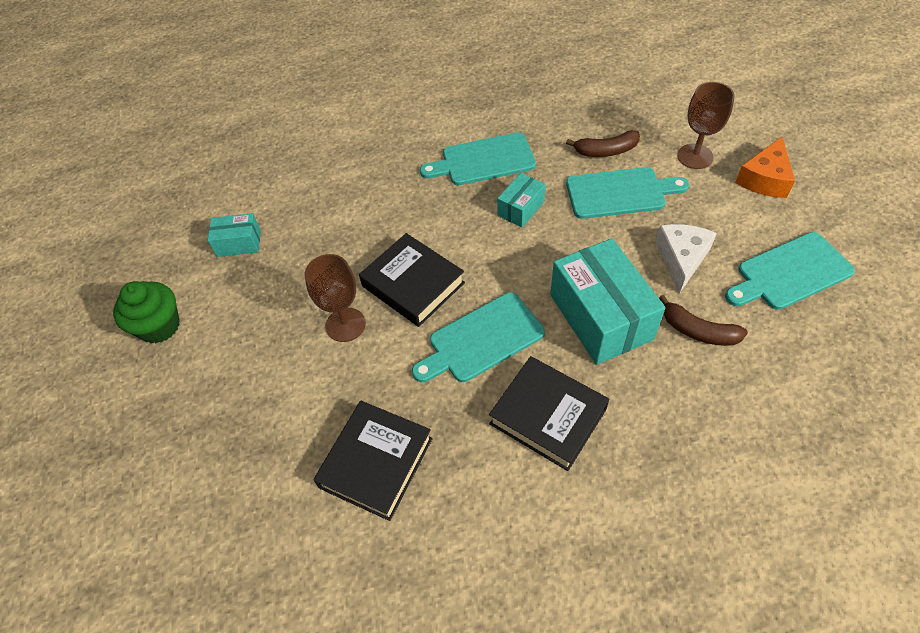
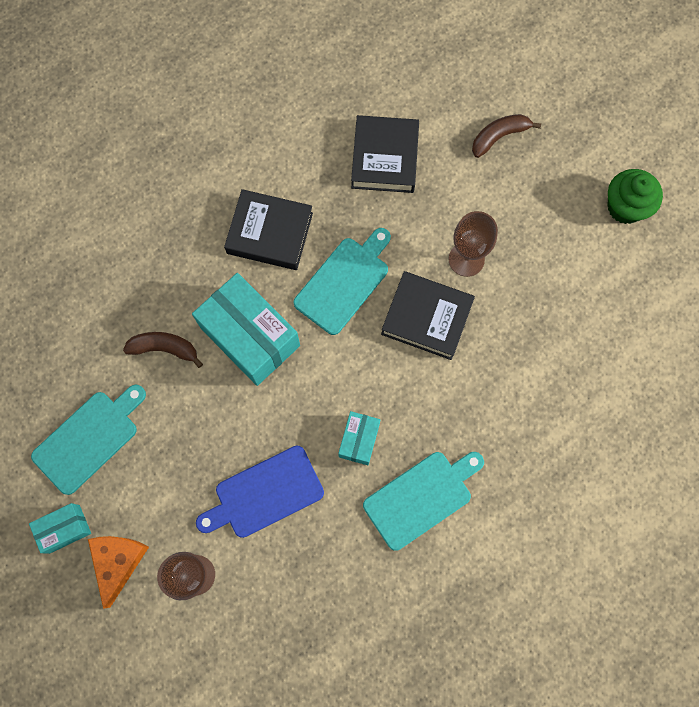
camera: 155 degrees right, 20 degrees up
turquoise box [208,213,261,257] -> turquoise box moved to [29,503,91,554]
brown banana [566,130,640,157] -> brown banana moved to [472,114,541,158]
turquoise cutting board [566,167,689,219] -> blue cutting board [196,445,324,538]
white cheese [655,224,717,294] -> none

